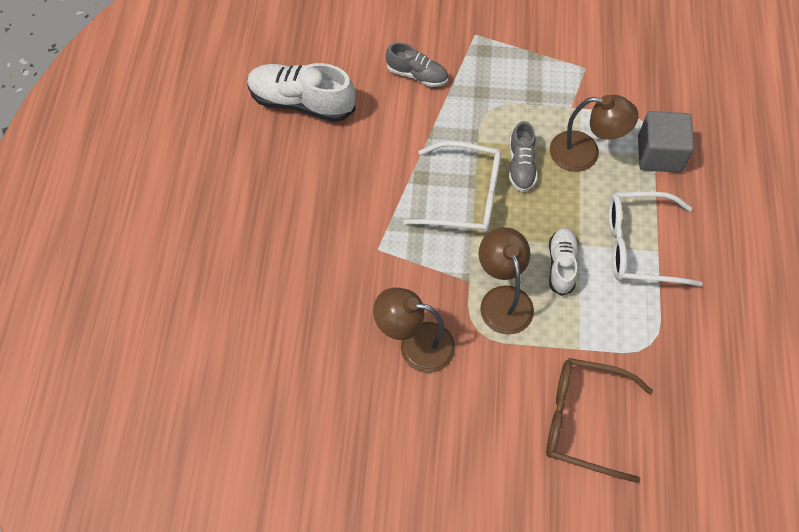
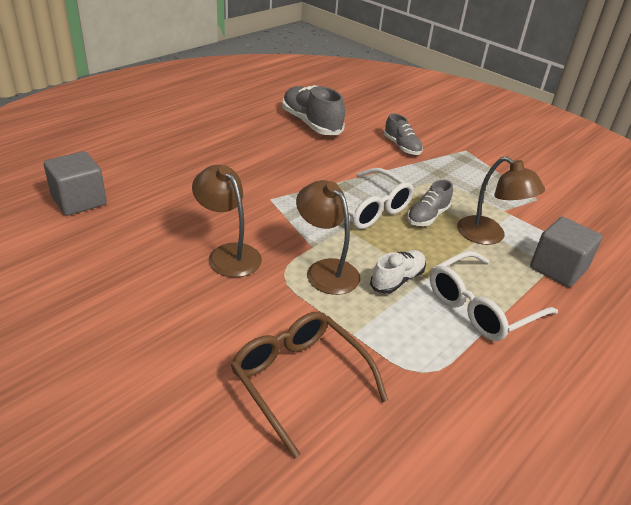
camera: 35 degrees right, 25 degrees down
white shoe [247,63,356,122] -> grey shoe [282,85,345,135]
brown lamp [479,227,534,335] -> brown lamp turned 60 degrees counterclockwise [296,180,360,295]
white glasses [609,192,703,287] -> white glasses turned 75 degrees counterclockwise [430,251,558,341]
none -> grey cube [44,151,107,216]

